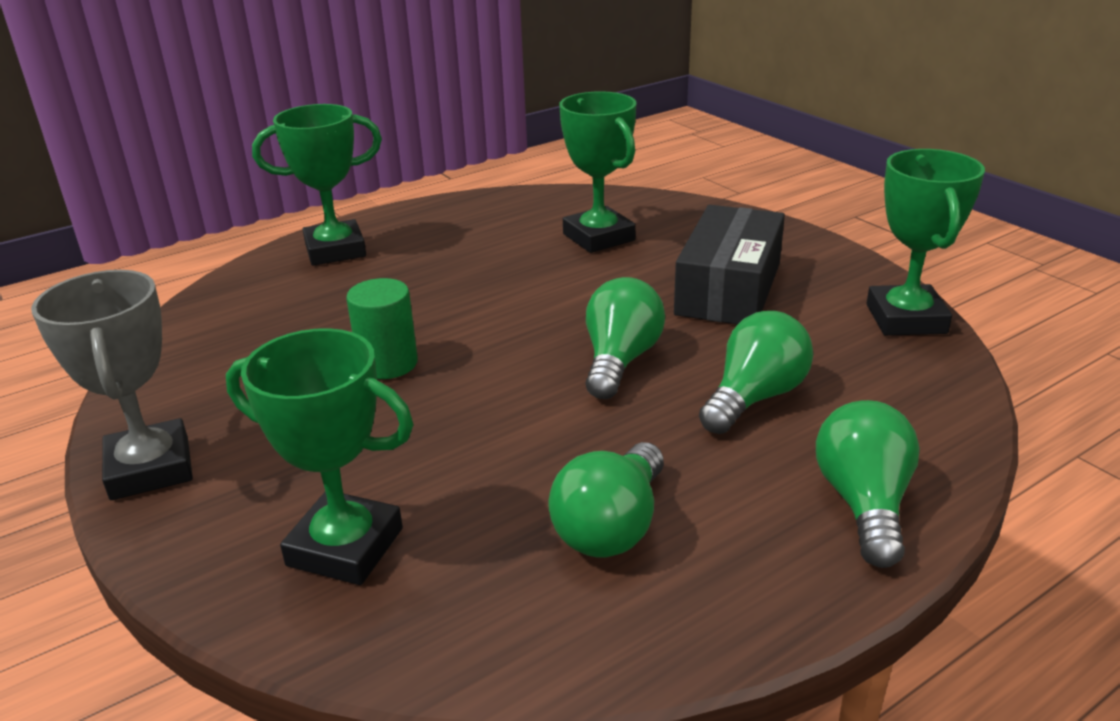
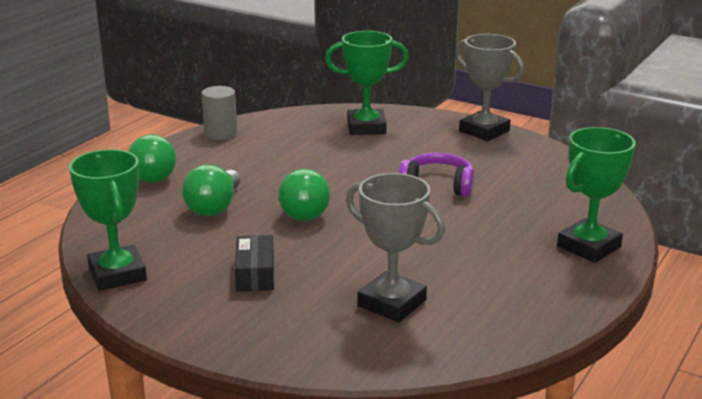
camera: 155 degrees right, 5 degrees down
green cylinder [346,278,418,379] -> purple headphones [399,153,474,197]
green light bulb [548,442,664,558] -> none
green trophy [559,91,636,253] -> grey trophy [346,173,445,322]
black box [674,205,785,325] -> black box [235,235,274,292], size x0.57
none -> grey cylinder [201,86,237,140]

